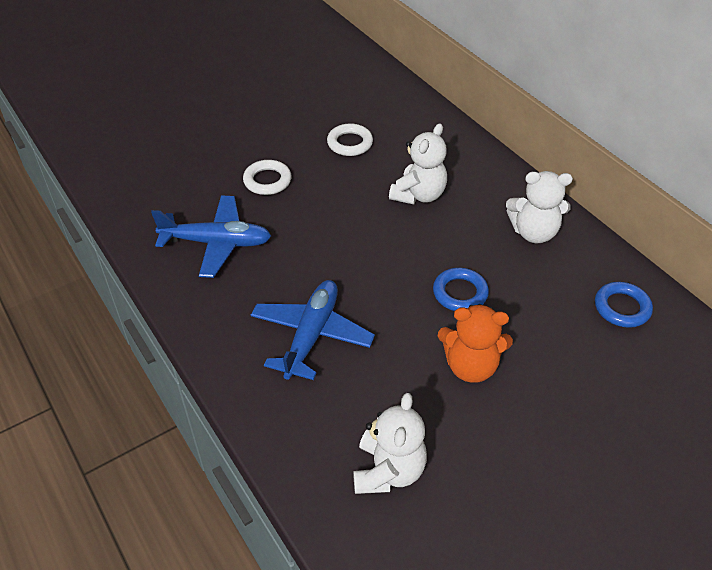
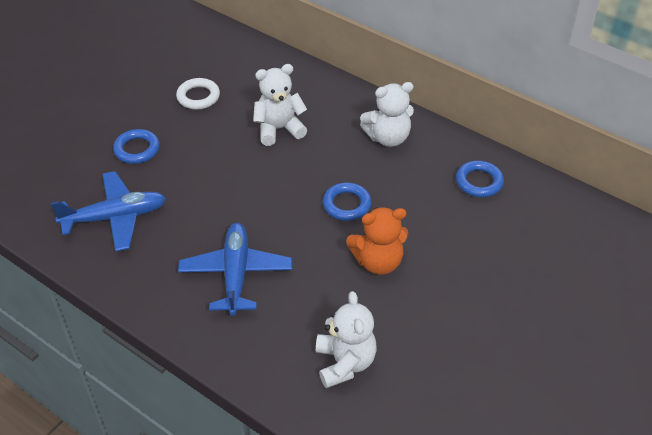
camera: 20 degrees left, 0 degrees up
white ring [243,160,292,195] -> blue ring [113,129,160,164]
white teddy bear [389,123,447,204] -> white teddy bear turned 120 degrees counterclockwise [253,64,307,146]

